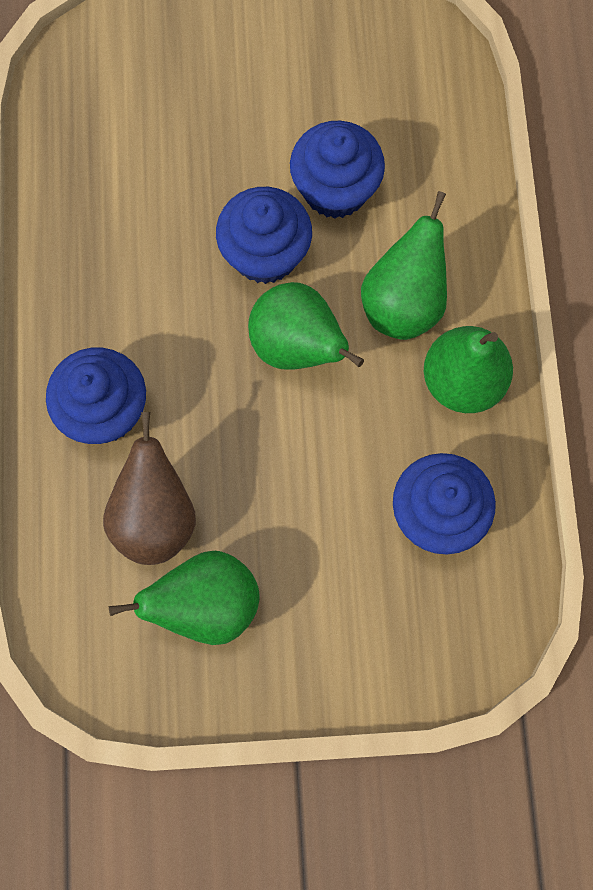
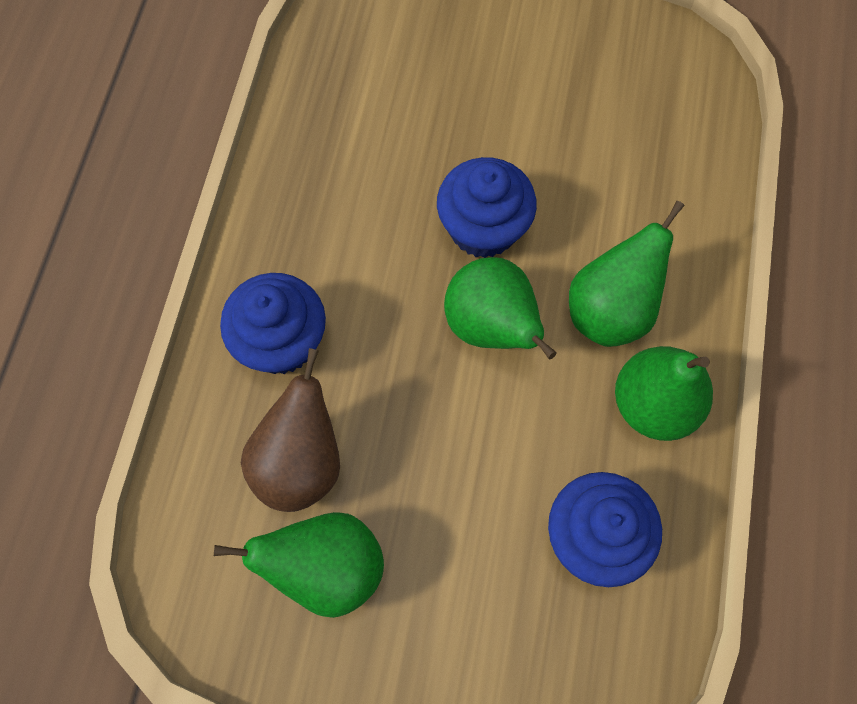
camera: 15 degrees right, 5 degrees down
blue cupcake [290,121,385,219] -> none

